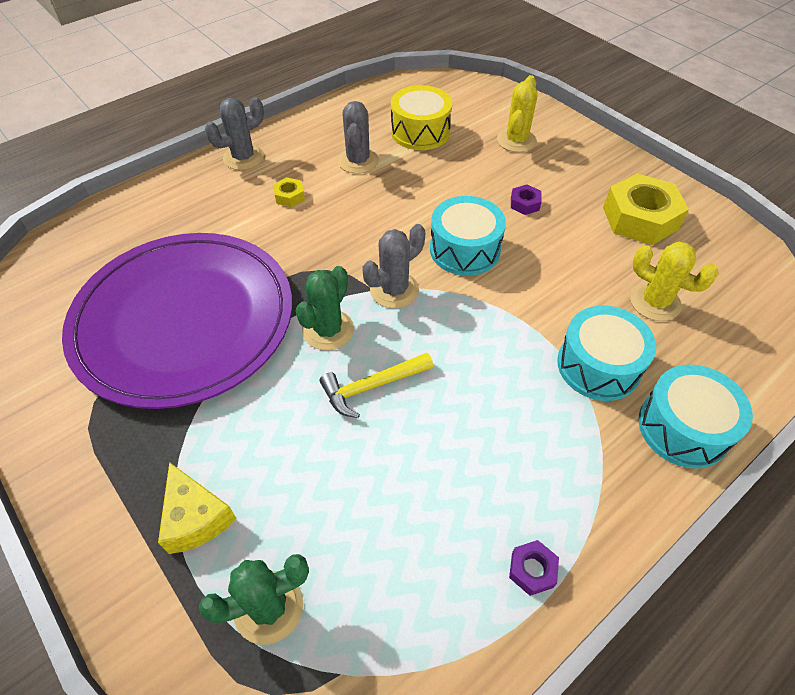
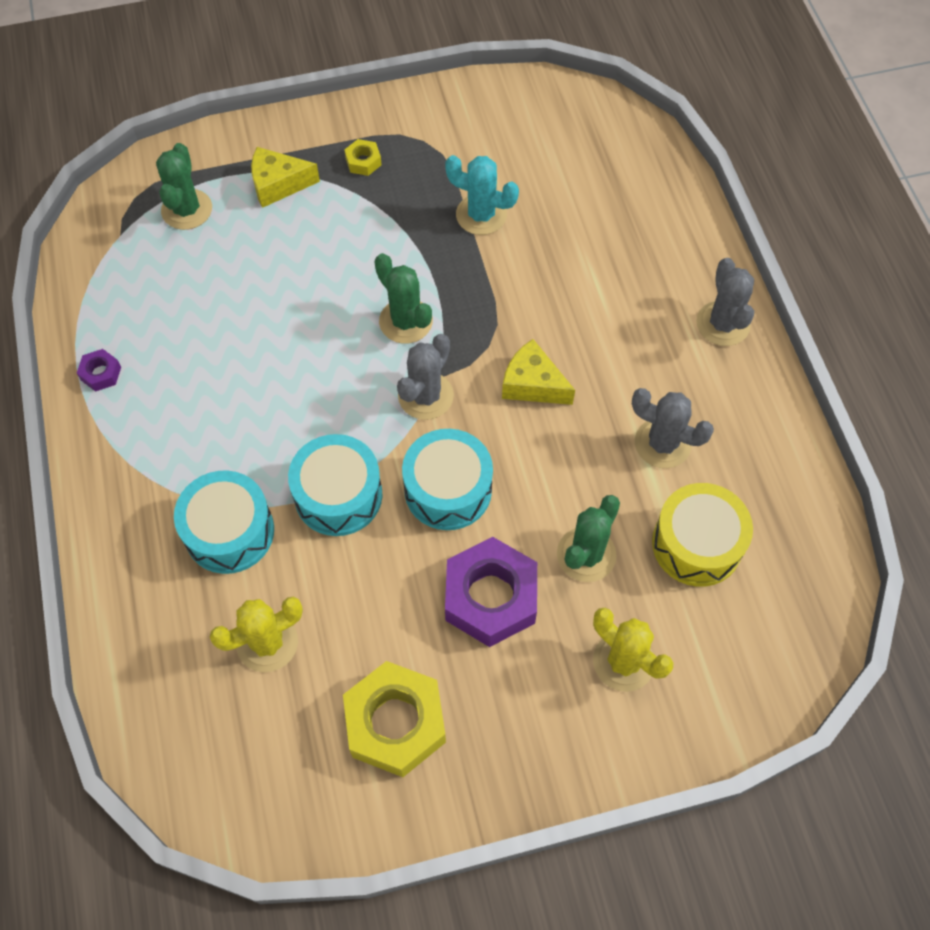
camera: 115 degrees right, 10 degrees up
purple plate [62,233,292,409] -> turquoise cactus [445,155,519,235]
yellow nut [273,177,305,207] -> yellow nut moved to [344,139,382,176]
yellow hammer [320,353,433,418] -> none
grey cactus [362,224,425,308] -> grey cactus turned 45 degrees clockwise [397,334,454,420]
purple nut [511,184,542,215] -> purple nut [445,537,537,647], size x2.25
turquoise drum [638,364,753,469] -> turquoise drum moved to [288,434,382,536]
none -> yellow cheese [502,339,575,405]
none -> green cactus [557,495,620,582]

